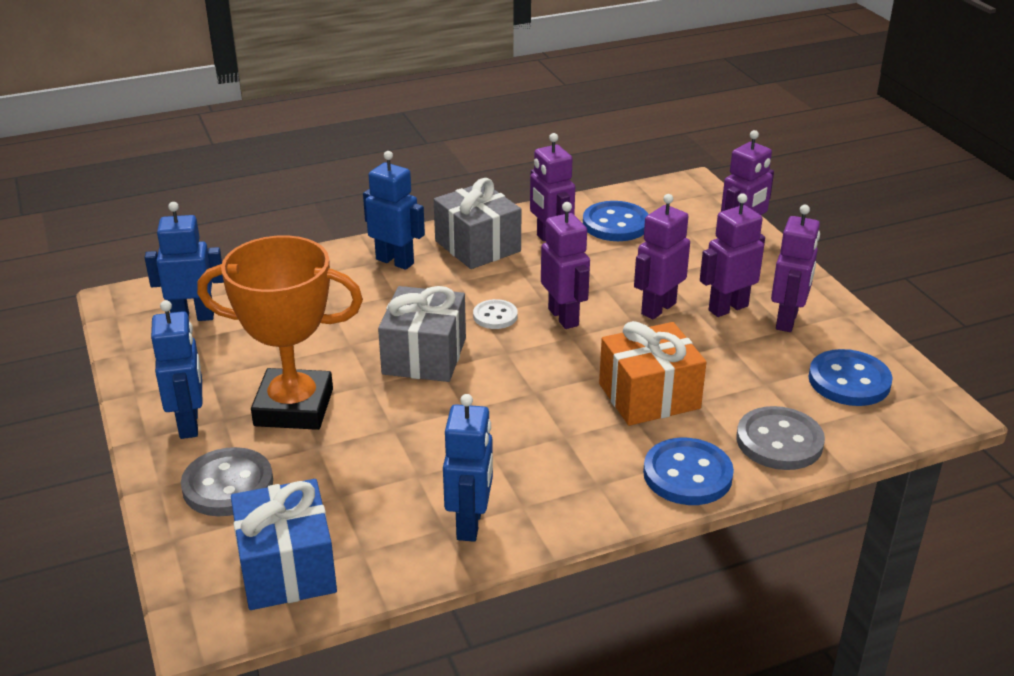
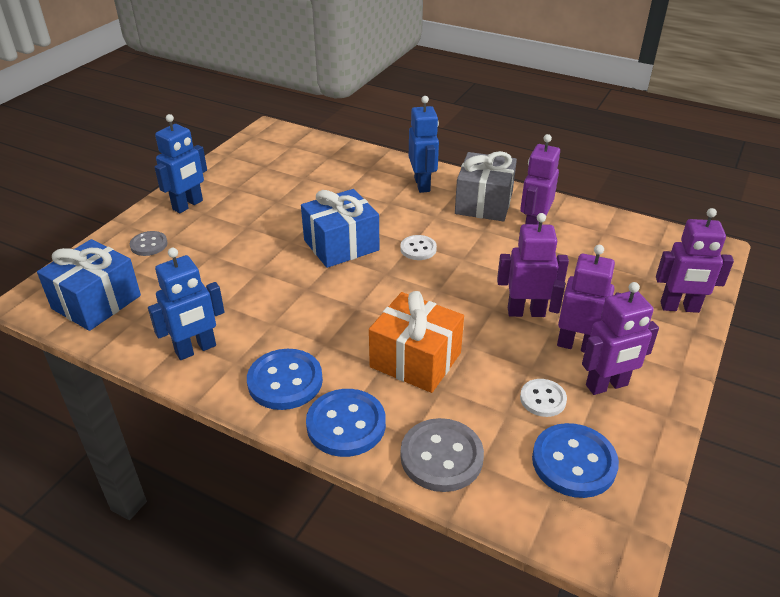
camera: 50 degrees right, 5 degrees up
blue robot [145,202,224,321] -> none
grey button [181,447,273,516] -> grey button [130,231,168,256], size x0.60
orange trophy [197,235,363,430] -> none
grey gift [378,286,466,382] -> blue gift [301,189,379,268]
purple robot [541,202,590,329] -> none
blue button [583,201,649,241] -> blue button moved to [247,349,323,410]
none -> white button [520,379,567,417]

